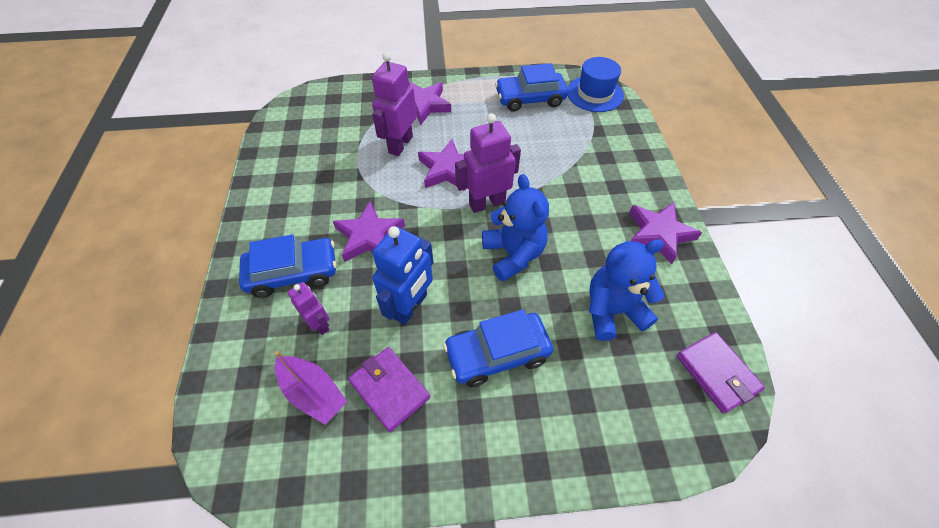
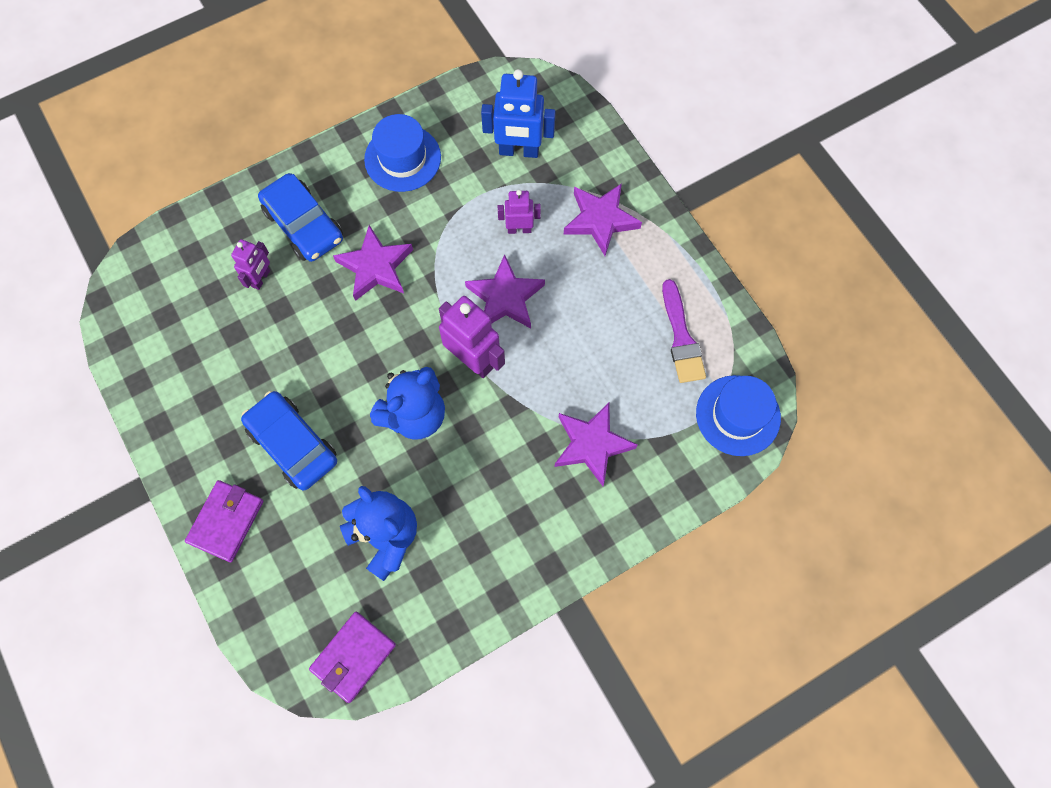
camera: 65 degrees right, 15 degrees up
purple boat [274,351,347,425] -> none
purple wallet [348,347,430,432] -> purple wallet moved to [185,480,264,562]
purple robot [372,52,417,156] -> purple robot [498,190,541,234], size x0.58
blue robot [372,226,434,325] -> blue robot moved to [481,69,556,158]
blue car [495,63,568,112] -> purple brush [662,279,706,383]
purple star [629,202,702,264] -> purple star moved to [555,403,637,486]
none -> blue hat [364,114,441,192]

